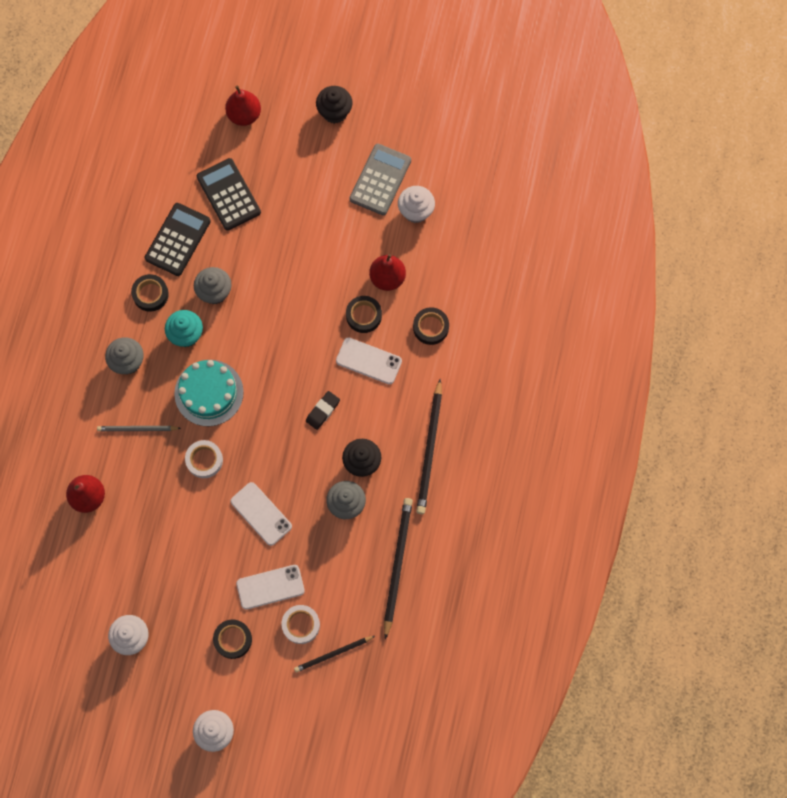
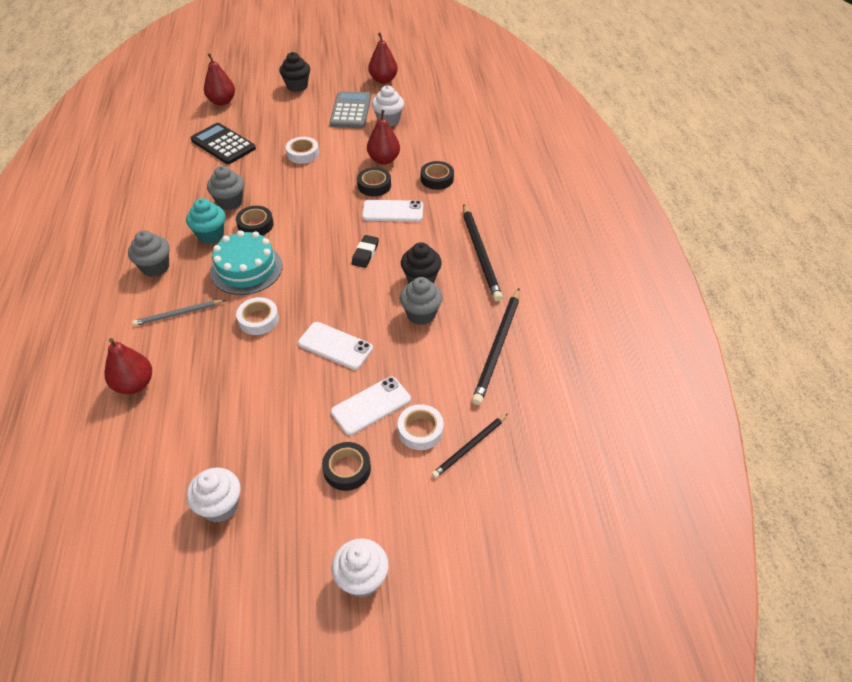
camera: 20 degrees left, 25 degrees down
black tape [131,274,169,312] -> black tape moved to [236,206,274,235]
black calculator [145,203,211,276] -> none
black pencil [384,498,413,640] -> black pencil turned 150 degrees counterclockwise [472,288,520,405]
none -> white tape [286,137,319,164]
none -> red pear [368,33,398,84]

